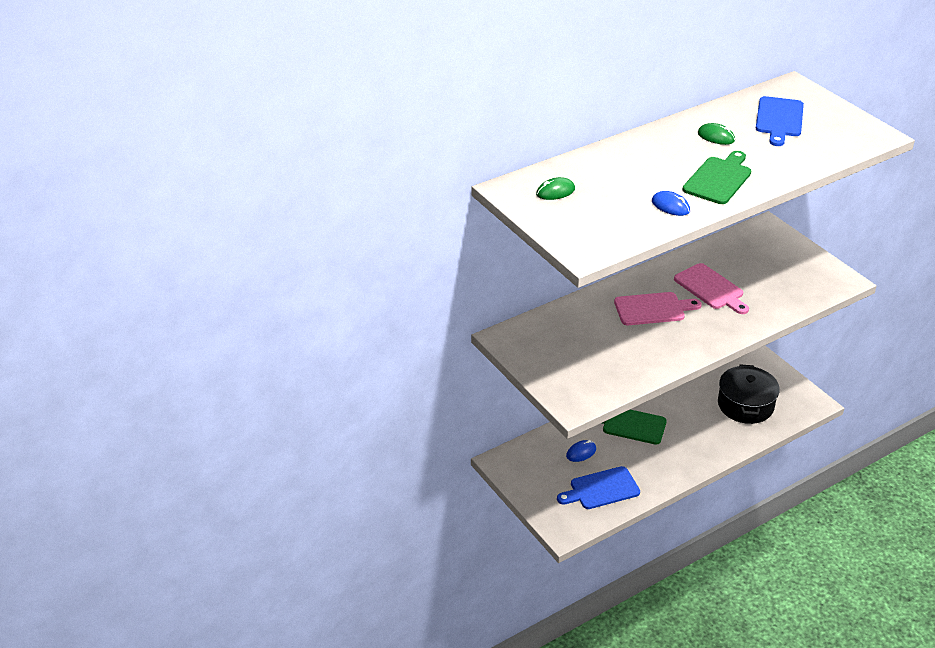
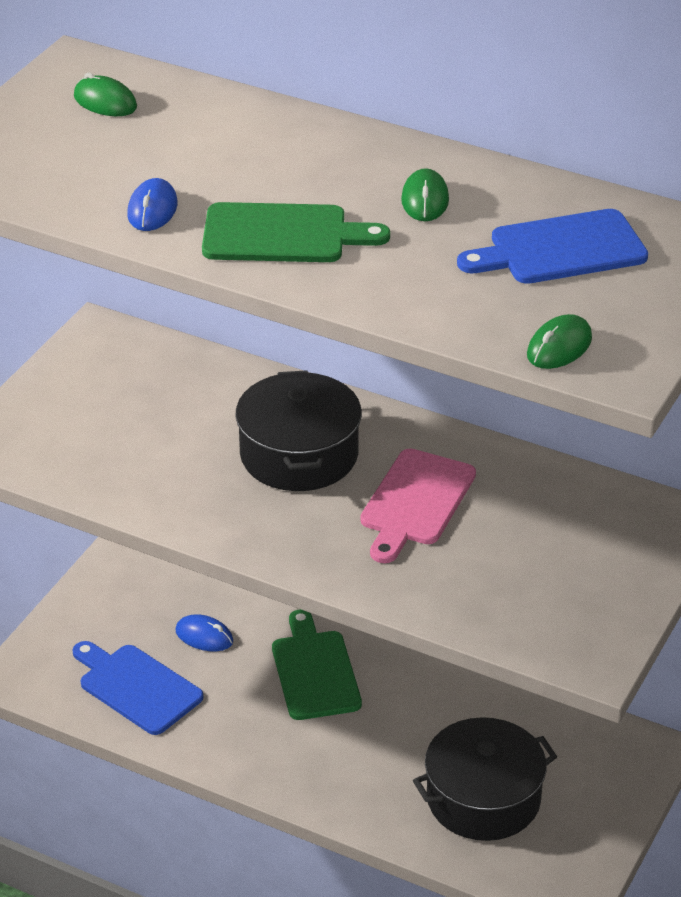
camera: 60 degrees right, 0 degrees up
pink cutting board [614,292,702,325] -> black pot [235,370,362,491]
none -> green mouse [527,314,592,369]

